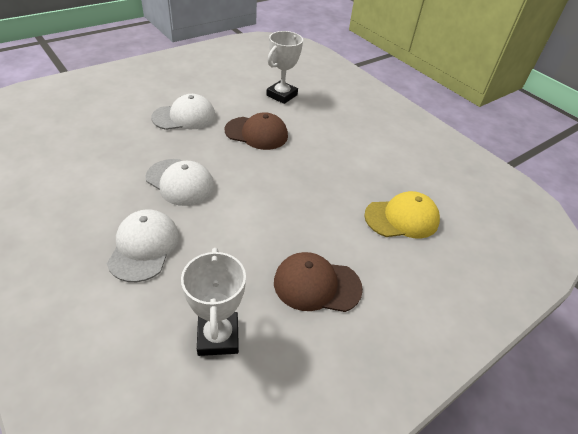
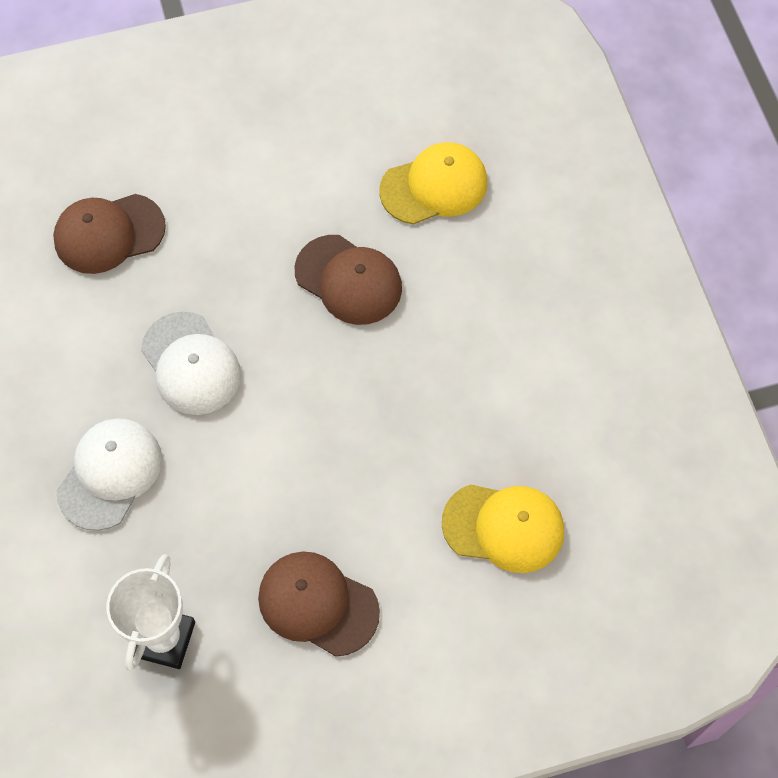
camera: 25 degrees right, 20 degrees up
white cap [151,94,216,130] -> none
white trophy [266,31,303,104] -> yellow cap [379,142,487,225]
none -> brown cap [53,194,166,274]

